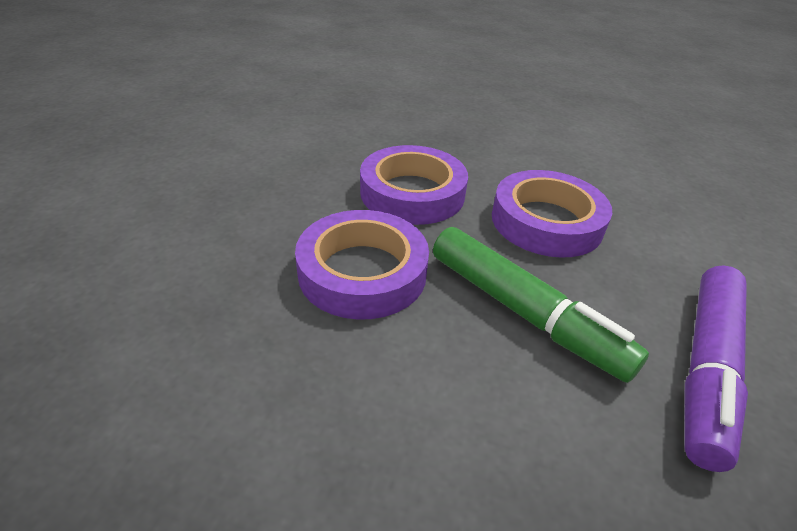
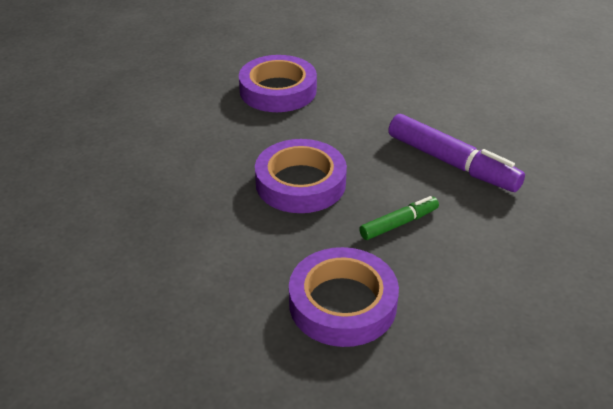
camera: 75 degrees left, 0 degrees up
purple tape [360,145,468,225] -> purple tape moved to [239,55,317,112]
green marker [433,227,649,383] -> green marker [359,196,439,240], size x0.56

